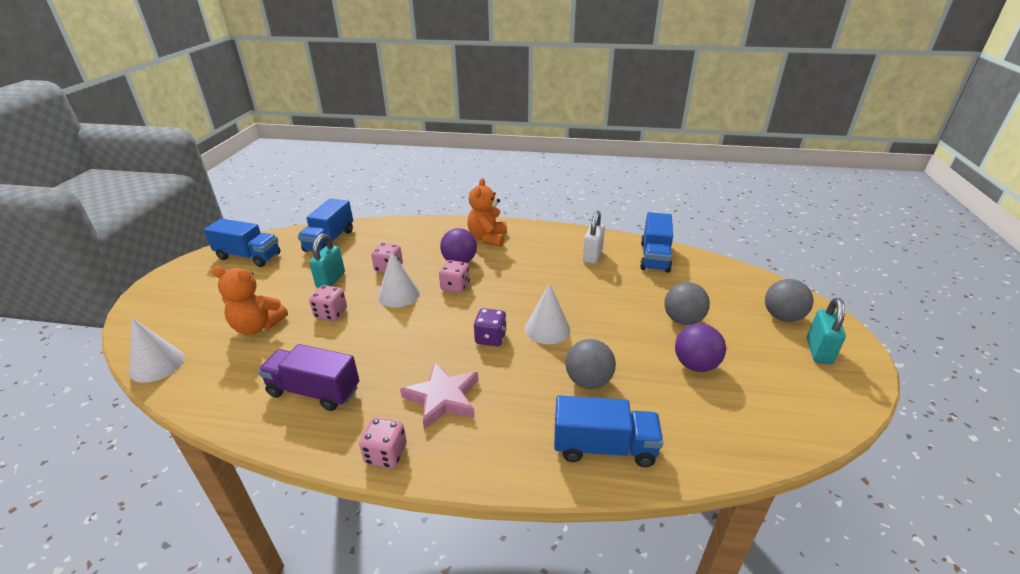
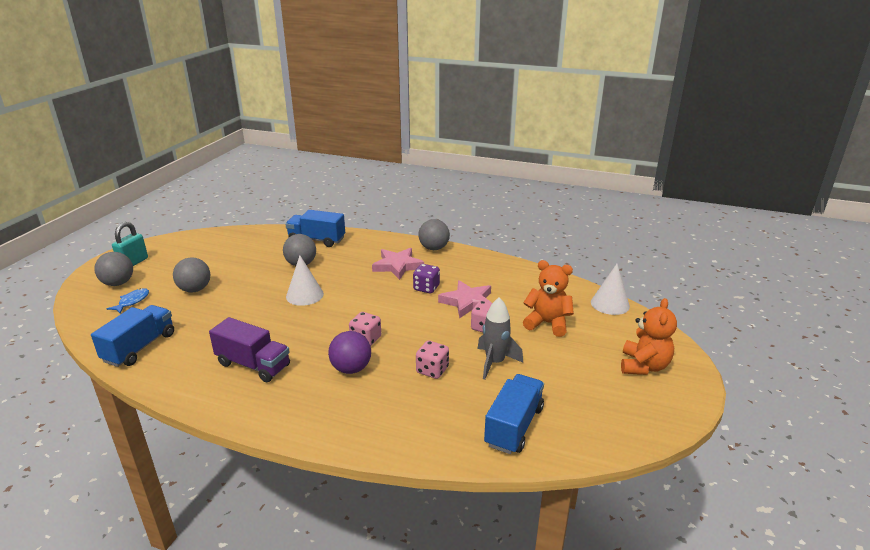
camera: 170 degrees left, 5 degrees down
blue truck [204,218,281,267] -> none
purple truck [258,344,359,411] -> purple truck moved to [209,317,290,382]
turquoise padlock [309,233,345,288] -> grey rocket [477,297,523,380]
pink dice [359,417,407,468] -> grey ball [419,219,450,250]
white cone [378,251,420,308] -> none
orange teddy bear [467,178,507,247] -> orange teddy bear moved to [621,298,677,375]
purple dice [474,308,507,346] -> purple dice moved to [413,264,440,293]
white padlock [583,211,605,264] -> none
purple ball [675,324,726,372] -> none
none -> blue fish [107,288,149,314]
none -> pink star [438,280,492,319]

